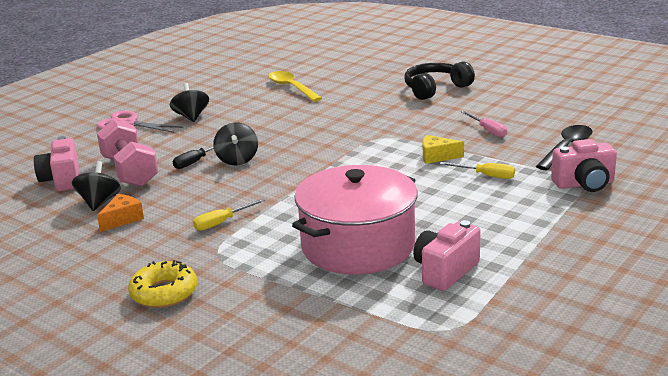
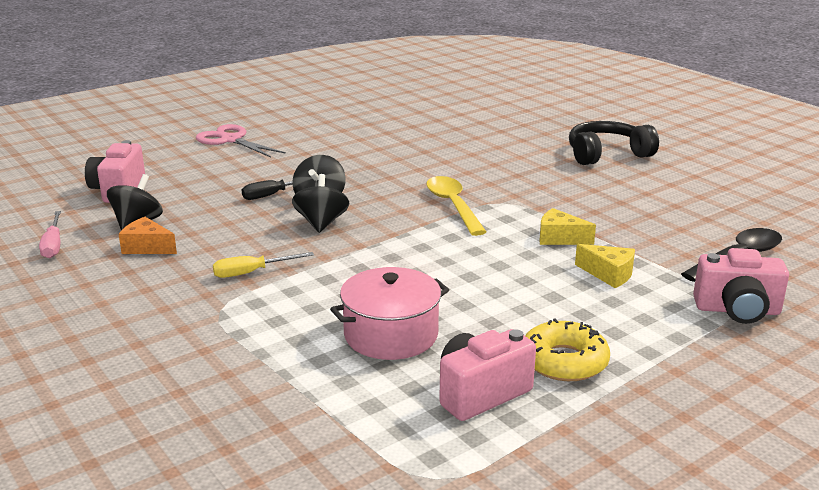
camera: 15 degrees right, 0 degrees up
pink dumbbell [97,119,158,187] -> none
orange cheese [97,194,144,232] -> orange cheese turned 120 degrees counterclockwise [119,217,177,254]
yellow donut [128,260,197,308] -> yellow donut moved to [526,318,610,381]
black spinning top [170,83,209,122] -> black spinning top moved to [292,174,349,233]
yellow spoon [268,71,322,102] -> yellow spoon moved to [426,176,486,236]
pink pot [292,165,418,275] -> pink pot [330,267,449,360], size x0.63
yellow screwdriver [440,162,515,179] -> yellow cheese [575,244,635,288]
pink screwdriver [461,111,507,138] -> pink screwdriver moved to [39,211,61,258]

